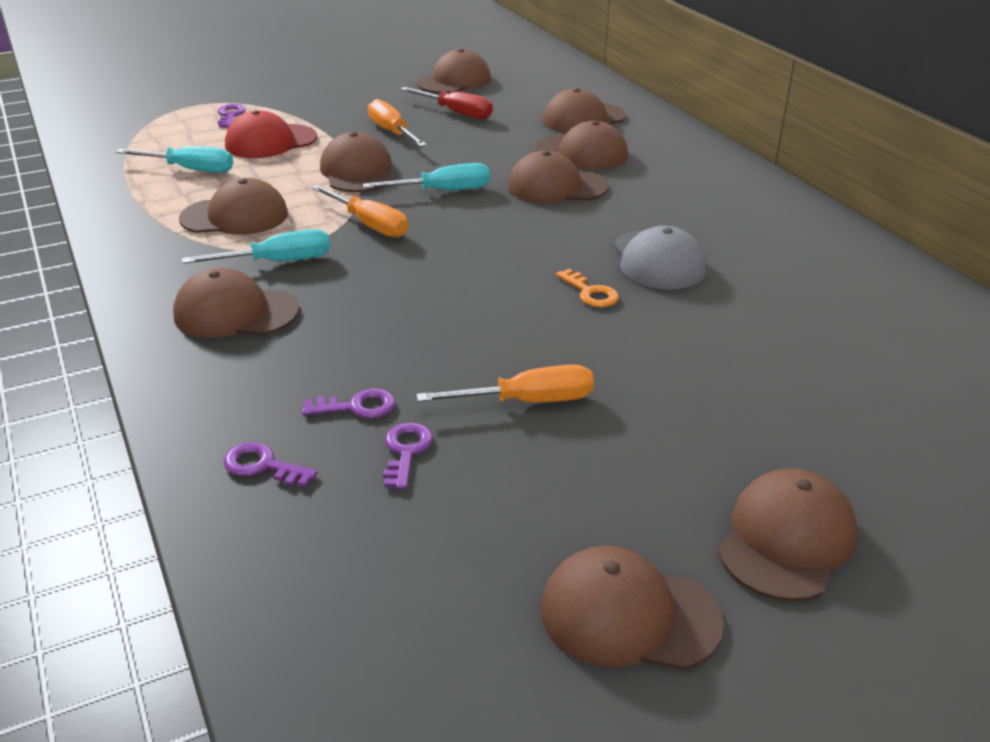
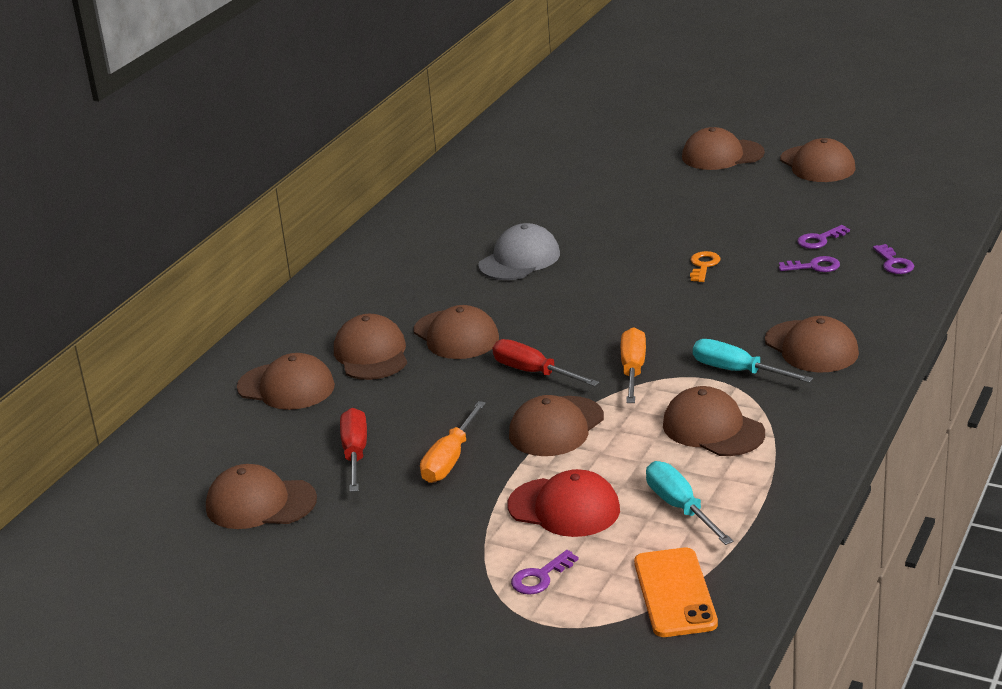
camera: 125 degrees left, 5 degrees down
purple key [302,388,395,418] -> purple key turned 135 degrees clockwise [779,256,840,272]
turquoise screwdriver [363,163,490,190] -> red screwdriver [493,339,599,387]
orange screwdriver [416,364,594,403] -> none
orange key [556,269,619,307] -> orange key moved to [690,251,721,282]
none -> orange phone [634,548,718,637]

